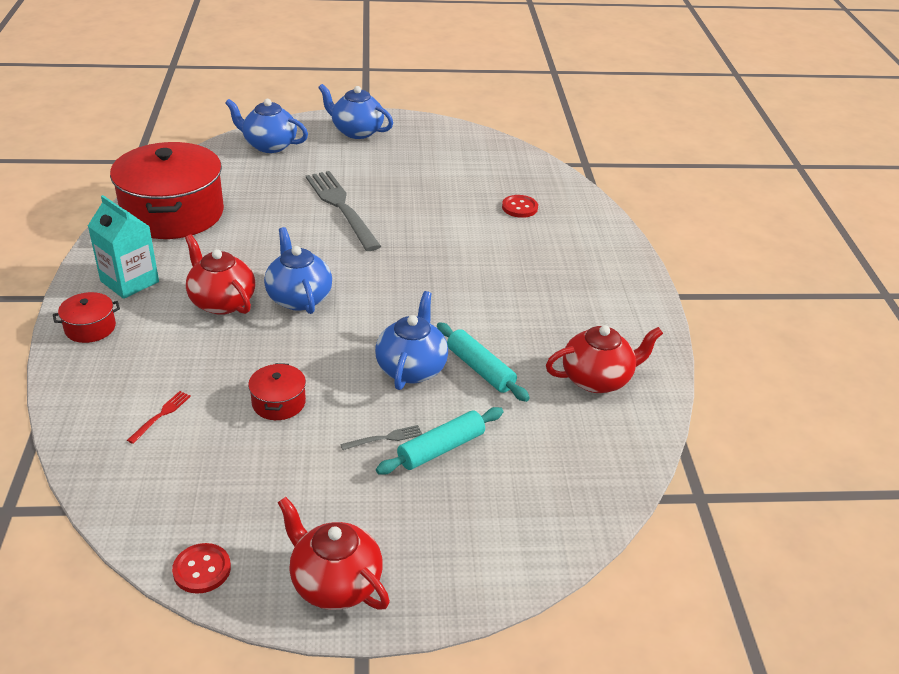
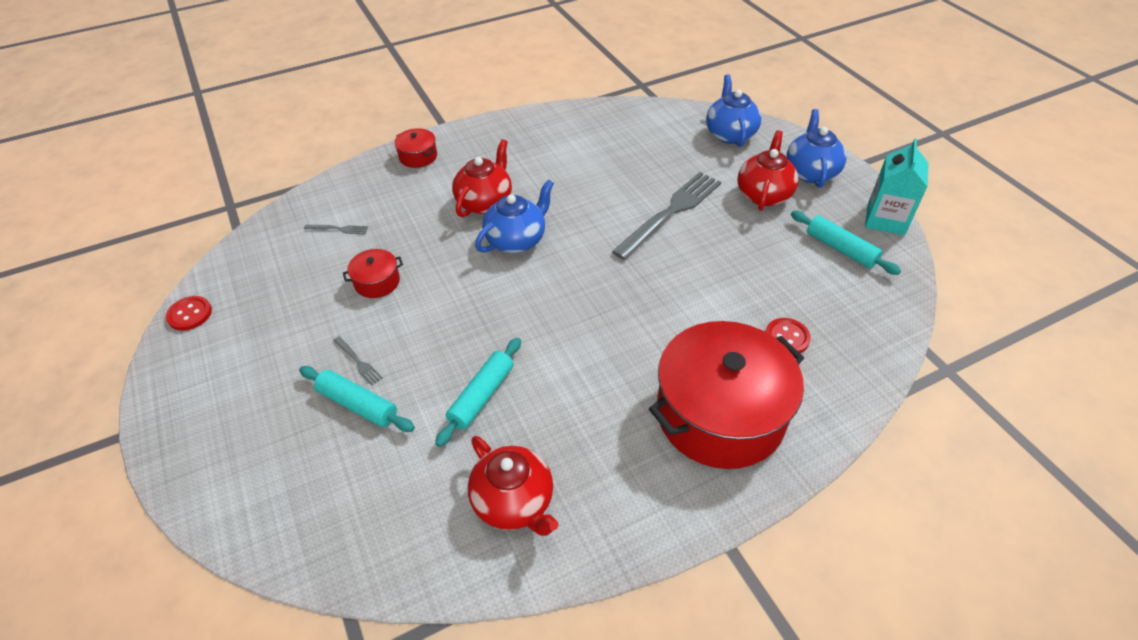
camera: 70 degrees right, 10 degrees up
turquoise carton [88,195,159,299] -> turquoise carton moved to [865,139,929,236]
red pot [110,142,224,239] -> red pot moved to [649,321,804,469]
red fork [127,391,191,444] -> grey fork [304,225,368,234]
red teapot [278,497,390,610] -> red teapot moved to [737,130,799,211]
blue teapot [375,291,448,390] -> none
none -> turquoise rolling pin [791,211,901,275]

